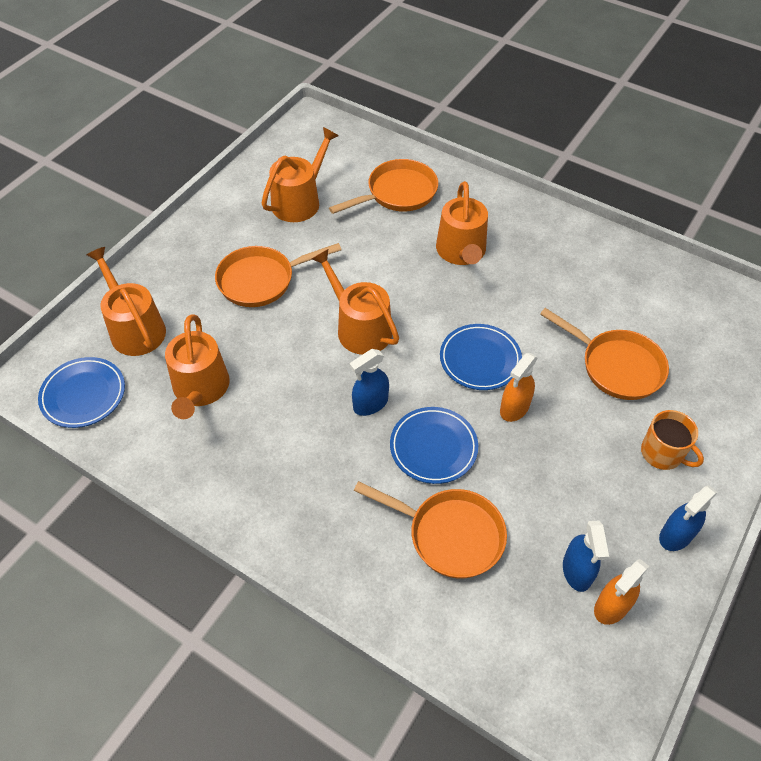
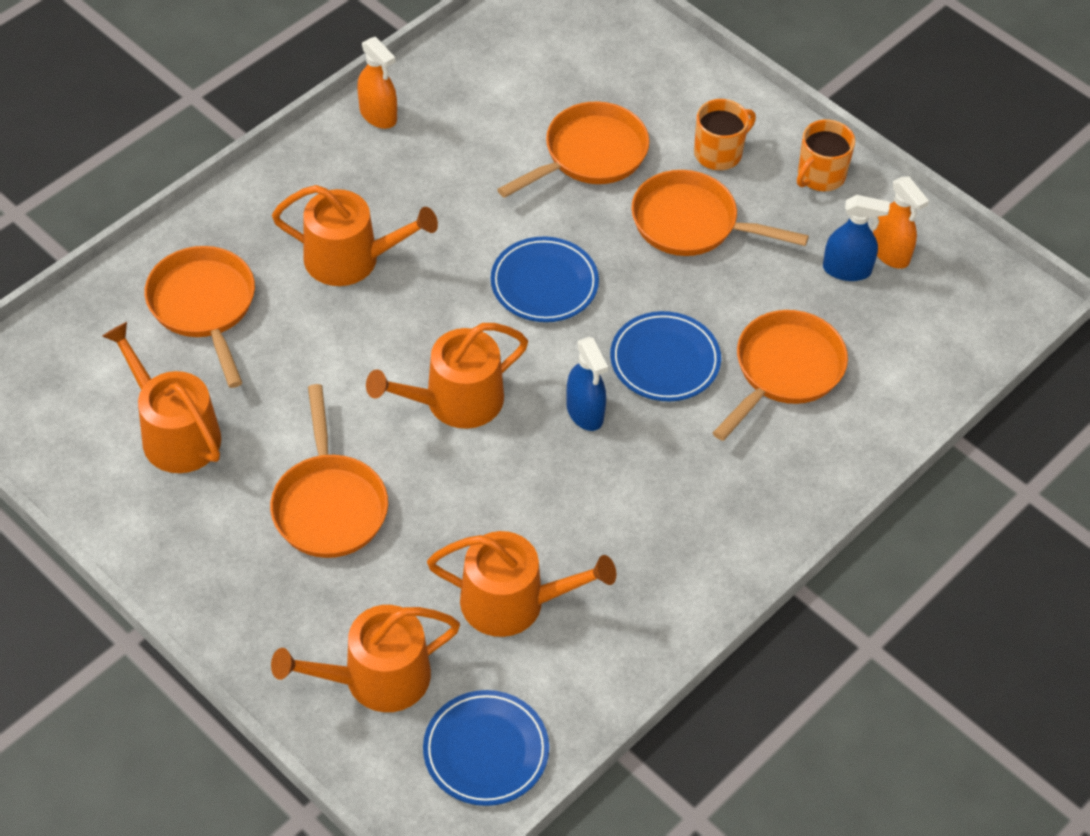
camera: 80 degrees left, 0 degrees up
orange spray bottle [500,353,538,422] -> orange spray bottle moved to [357,37,397,129]
blue spray bottle [659,485,718,551] -> orange mug [797,119,855,192]
none -> orange pan [631,170,809,256]

